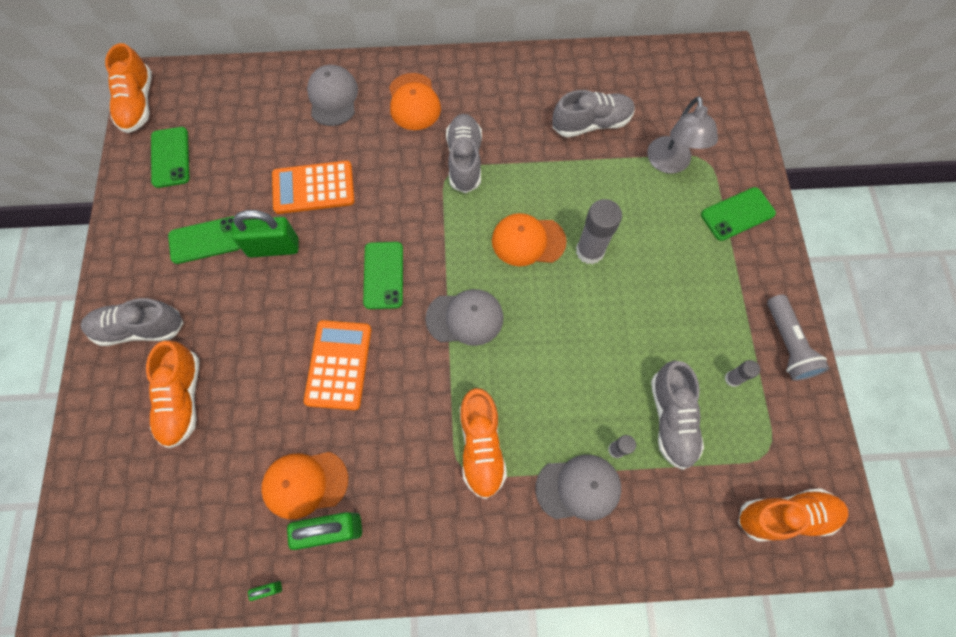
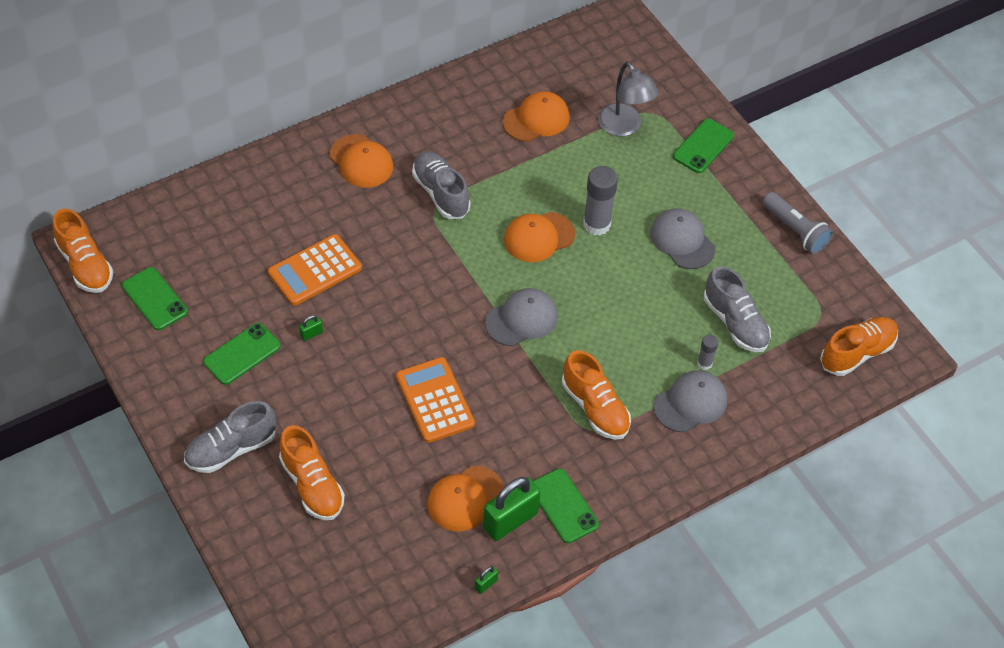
camera: 30 degrees left, 15 degrees down
green padlock [231,210,299,258] -> green padlock [299,315,323,341], size x0.42
grey cap [307,65,358,126] -> grey cap moved to [650,208,715,269]
green phone [363,242,403,309] -> green phone moved to [533,469,599,543]
grey shoe [552,90,635,137] -> orange cap [503,91,570,142]
grey glue stick [725,360,760,387] -> none

